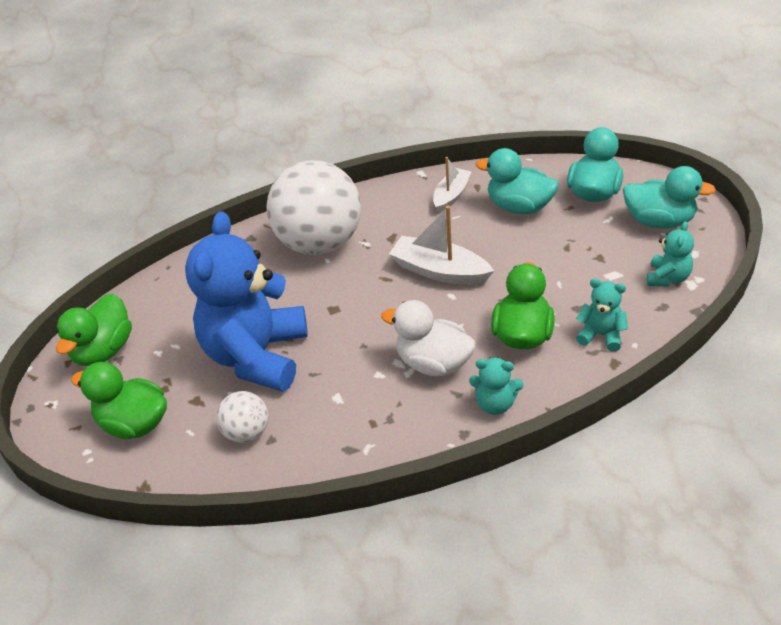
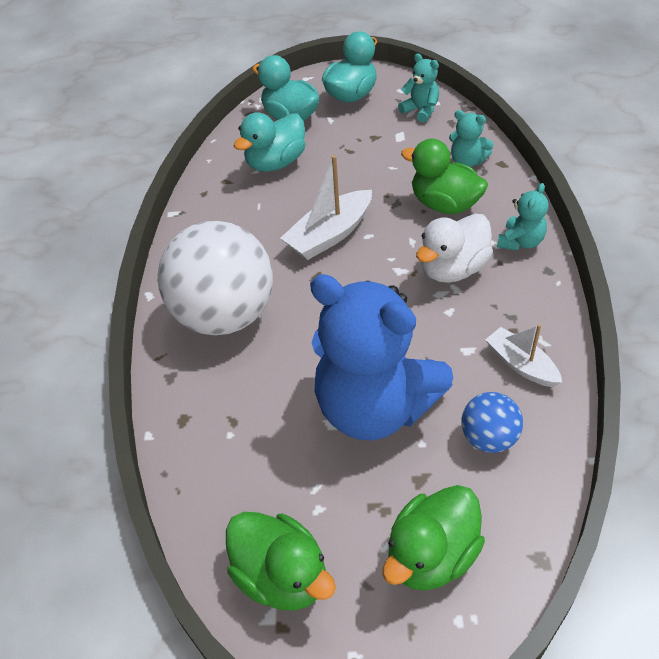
camera: 70 degrees left, 5 degrees up
white ball [216,391,268,443] -> blue ball [461,392,523,453]
white boat [433,157,471,213] -> white boat moved to [485,324,563,387]
turquoise teddy bear [576,278,628,352] -> turquoise teddy bear turned 105 degrees counterclockwise [449,110,494,167]

